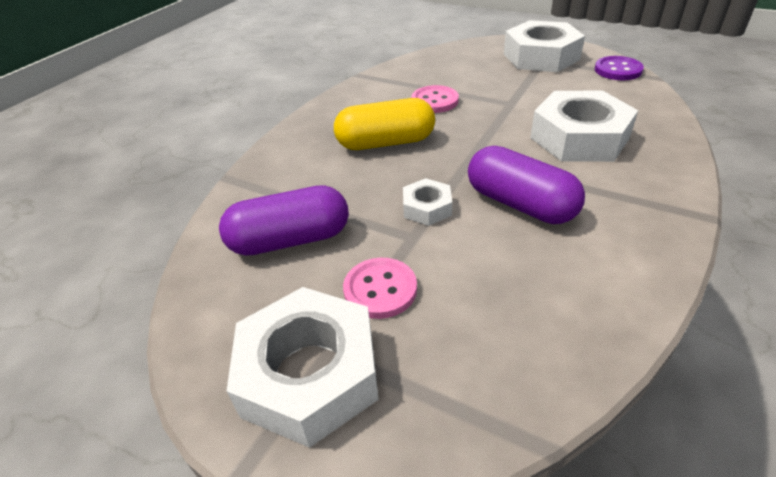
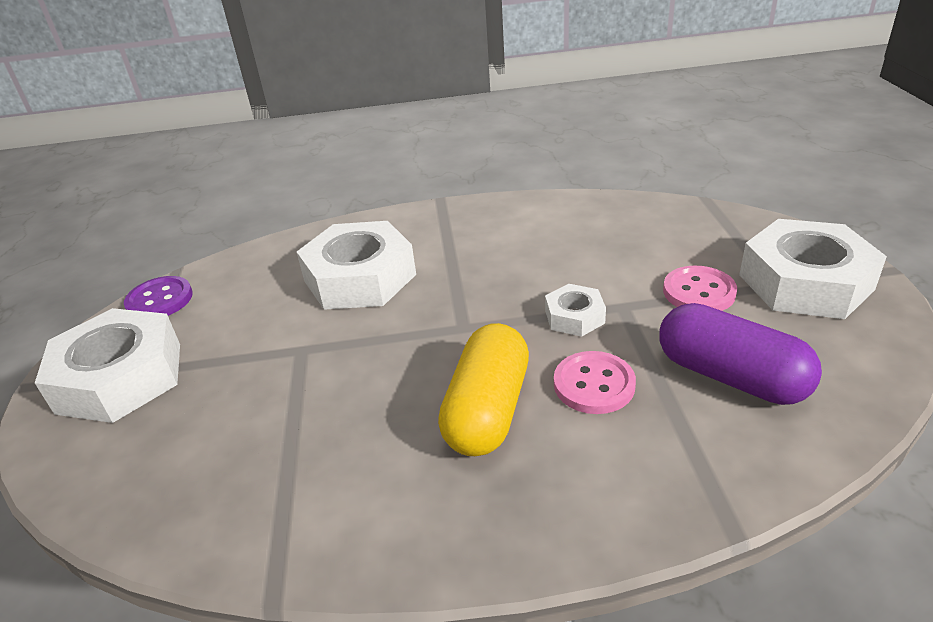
camera: 125 degrees left, 5 degrees down
yellow capsule [334,98,435,150] -> yellow capsule turned 60 degrees clockwise [438,323,529,456]
pink button [411,85,459,113] -> pink button moved to [554,351,636,414]
purple capsule [468,146,585,224] -> none

